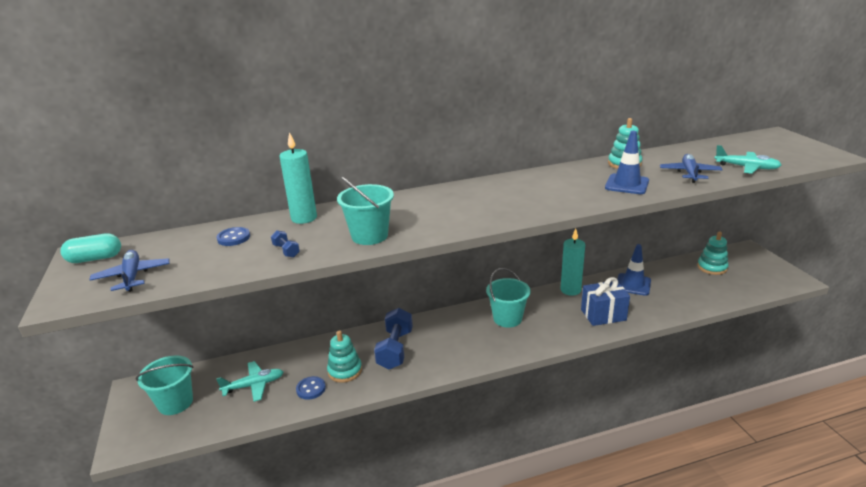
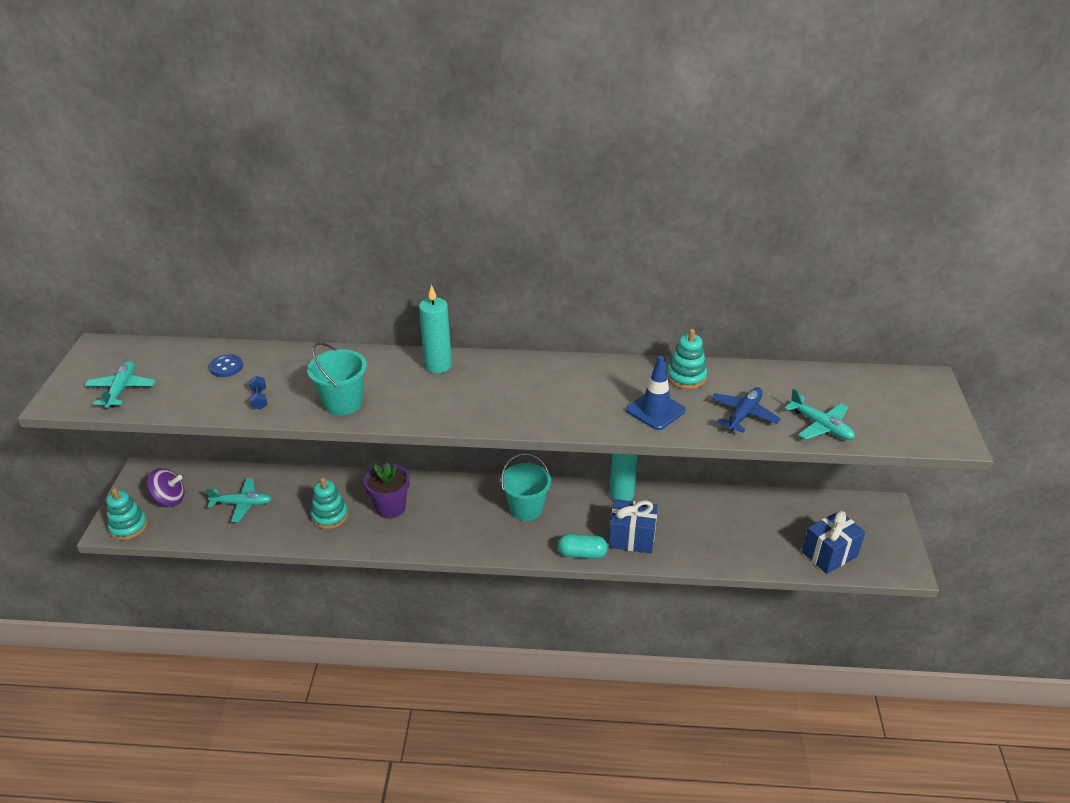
camera: 20 degrees right, 10 degrees up
turquoise capsule [60,234,121,263] -> turquoise capsule moved to [558,534,608,559]
blue plane [89,250,170,292] -> turquoise plane [84,361,156,408]
turquoise bucket [136,355,193,415] -> purple spinning top [146,468,185,507]
turquoise candle [280,132,317,224] -> turquoise candle moved to [419,285,452,373]
blue button [296,376,326,400] -> none
blue dumbbell [374,308,413,369] -> purple flower pot [364,463,410,519]
blue traffic cone [617,244,651,296] -> none
turquoise stacking toy [697,232,729,275] -> turquoise stacking toy moved to [106,488,148,540]
none -> blue gift [802,511,866,574]

